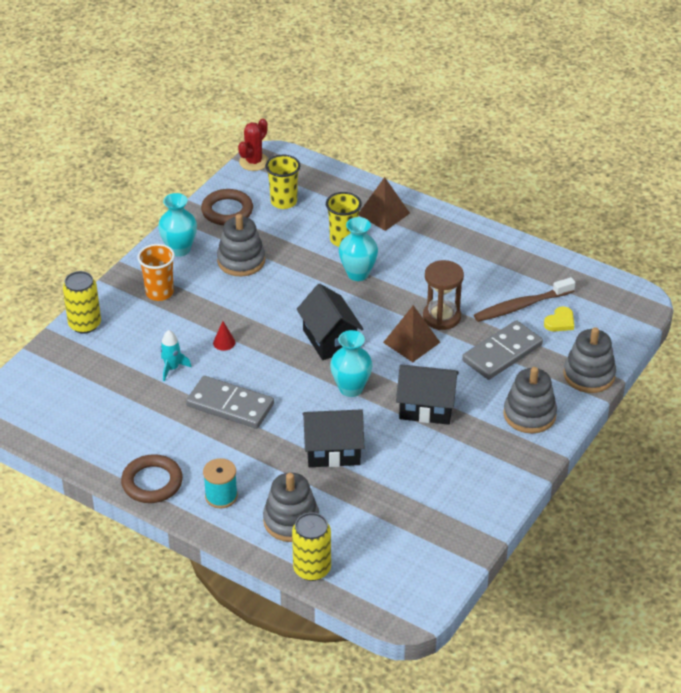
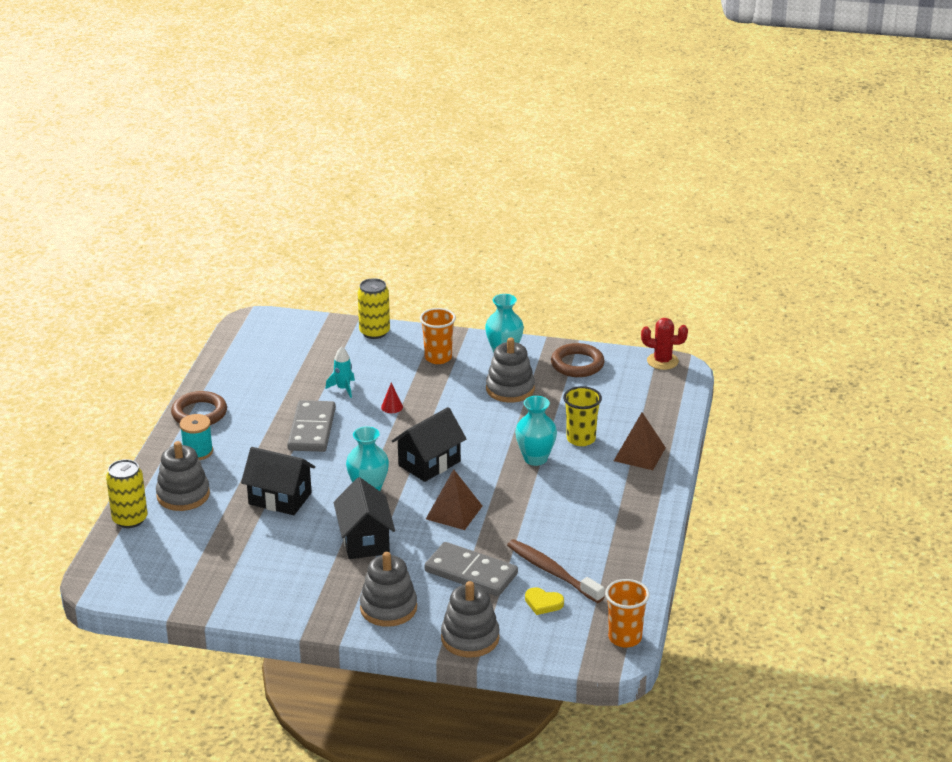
camera: 70 degrees right, 10 degrees down
yellow cup [265,155,300,209] -> none
black house [303,409,365,467] -> black house turned 45 degrees counterclockwise [241,447,315,515]
brown hourglass [423,260,464,330] -> none
none -> orange cup [605,579,650,648]

